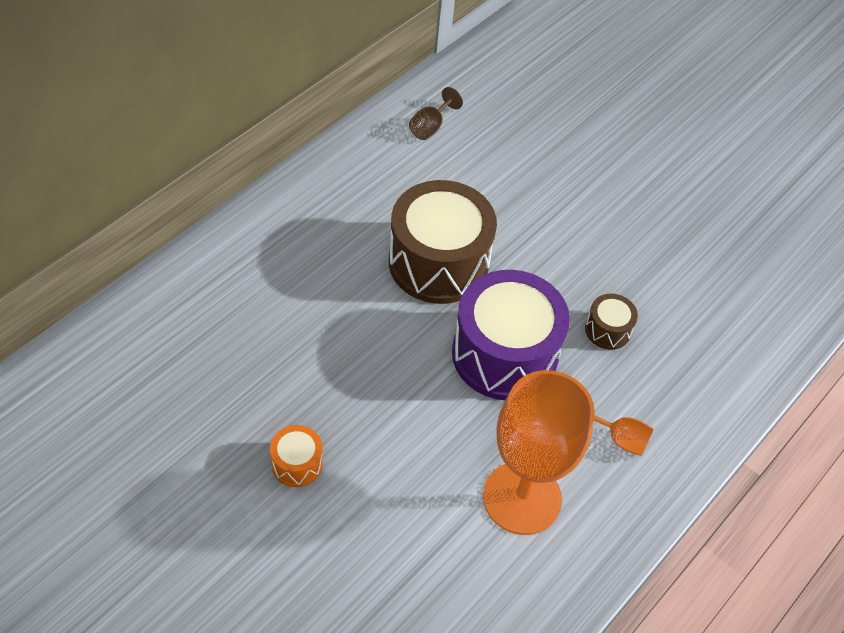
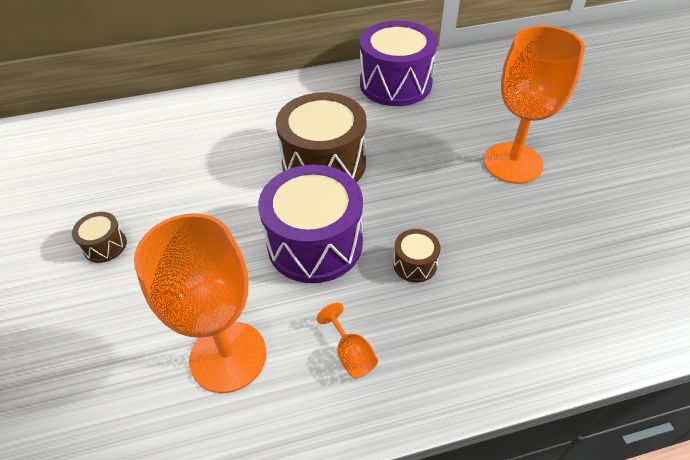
camera: 40 degrees right, 5 degrees down
orange drum [270,425,323,487] -> brown drum [72,212,127,263]
brown goblet [409,87,463,140] -> purple drum [360,21,437,106]
none -> orange goblet [484,26,585,184]

